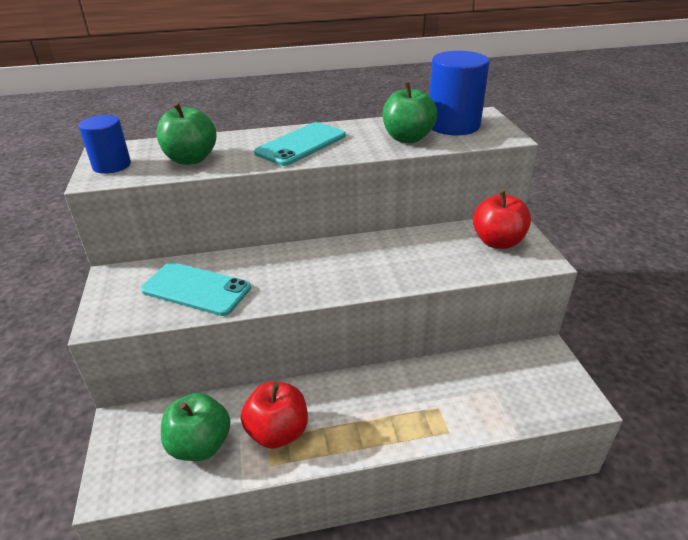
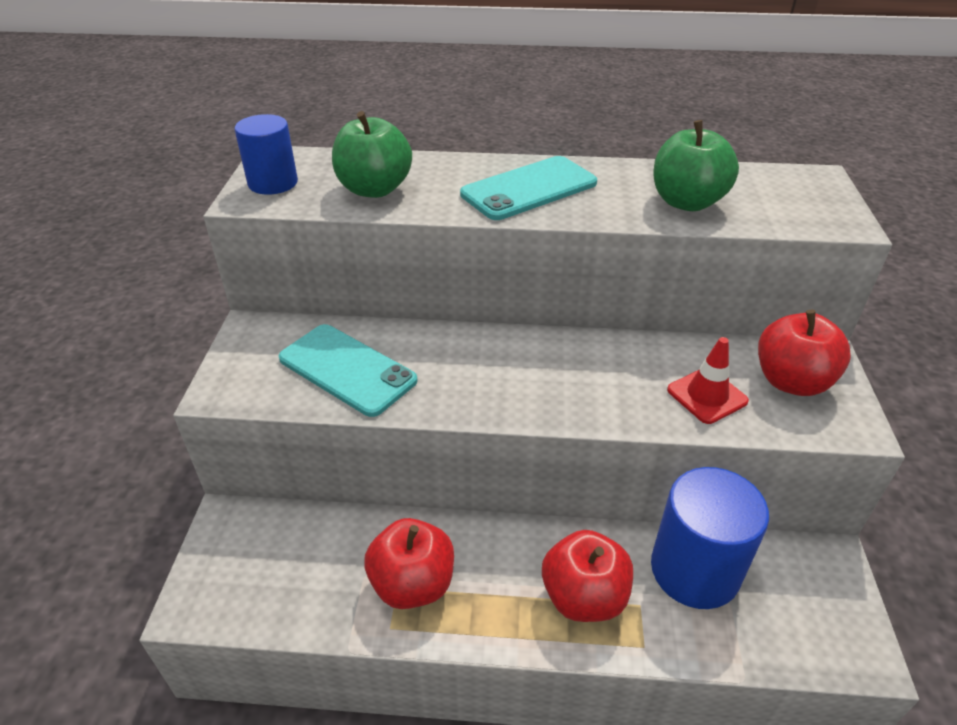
camera: 15 degrees right, 5 degrees up
green apple [161,393,231,461] -> none
blue cylinder [429,51,489,135] -> blue cylinder moved to [651,467,769,609]
none -> red apple [542,530,633,622]
none -> red traffic cone [667,337,749,424]

